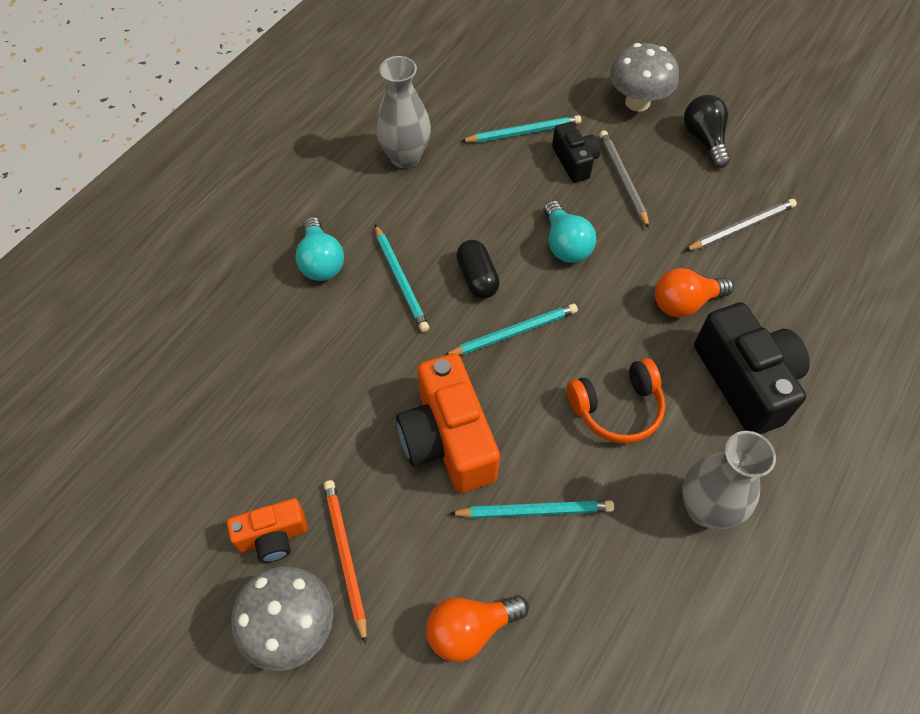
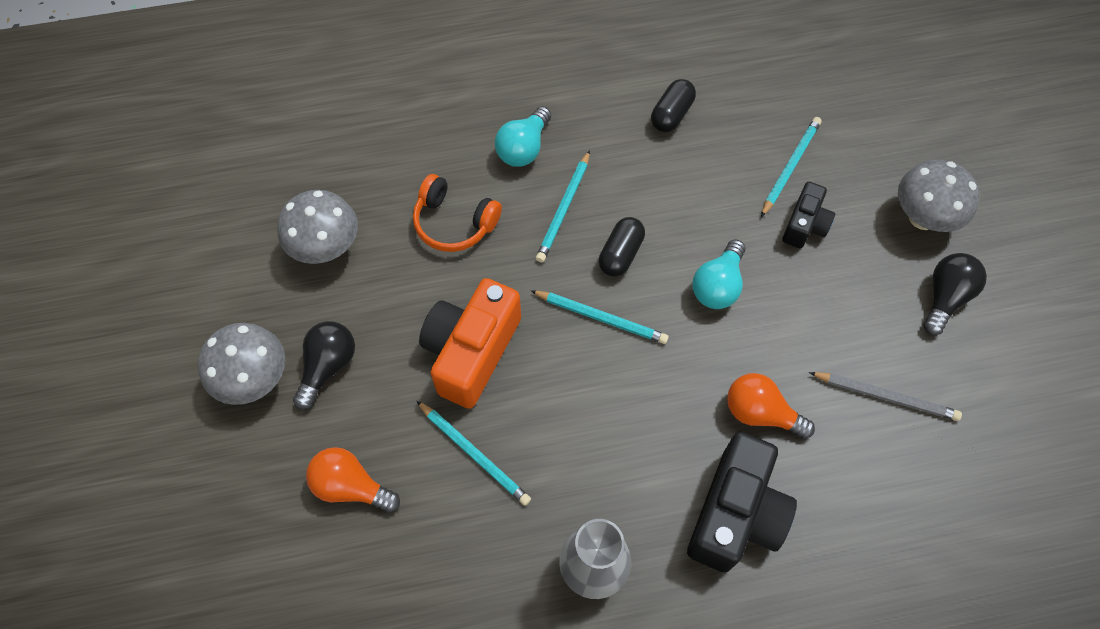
camera: 45 degrees right, 5 degrees up
orange camera [227,498,308,563] -> none
orange pencil [324,480,367,645] -> black light bulb [293,321,355,410]
grey vase [375,56,431,168] -> black capsule [651,79,696,132]
turquoise pencil [461,115,581,143] -> turquoise pencil turned 90 degrees counterclockwise [761,117,821,217]
orange headphones [567,358,665,444] -> orange headphones moved to [413,174,502,252]
grey pencil [599,130,649,228] -> none
none -> grey mushroom [277,190,358,264]

